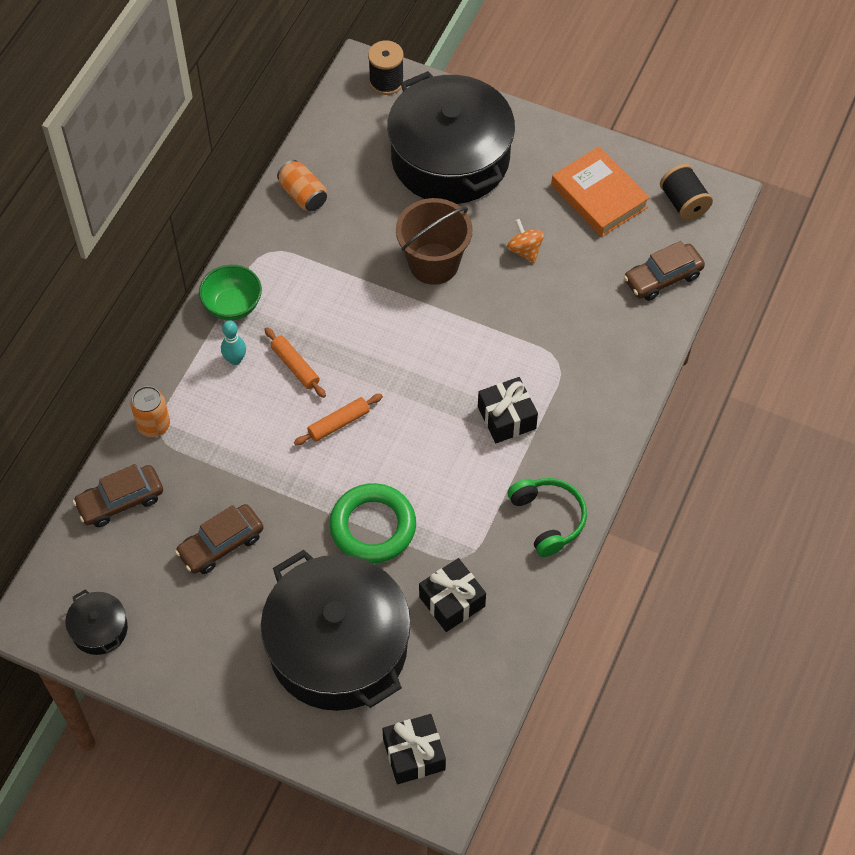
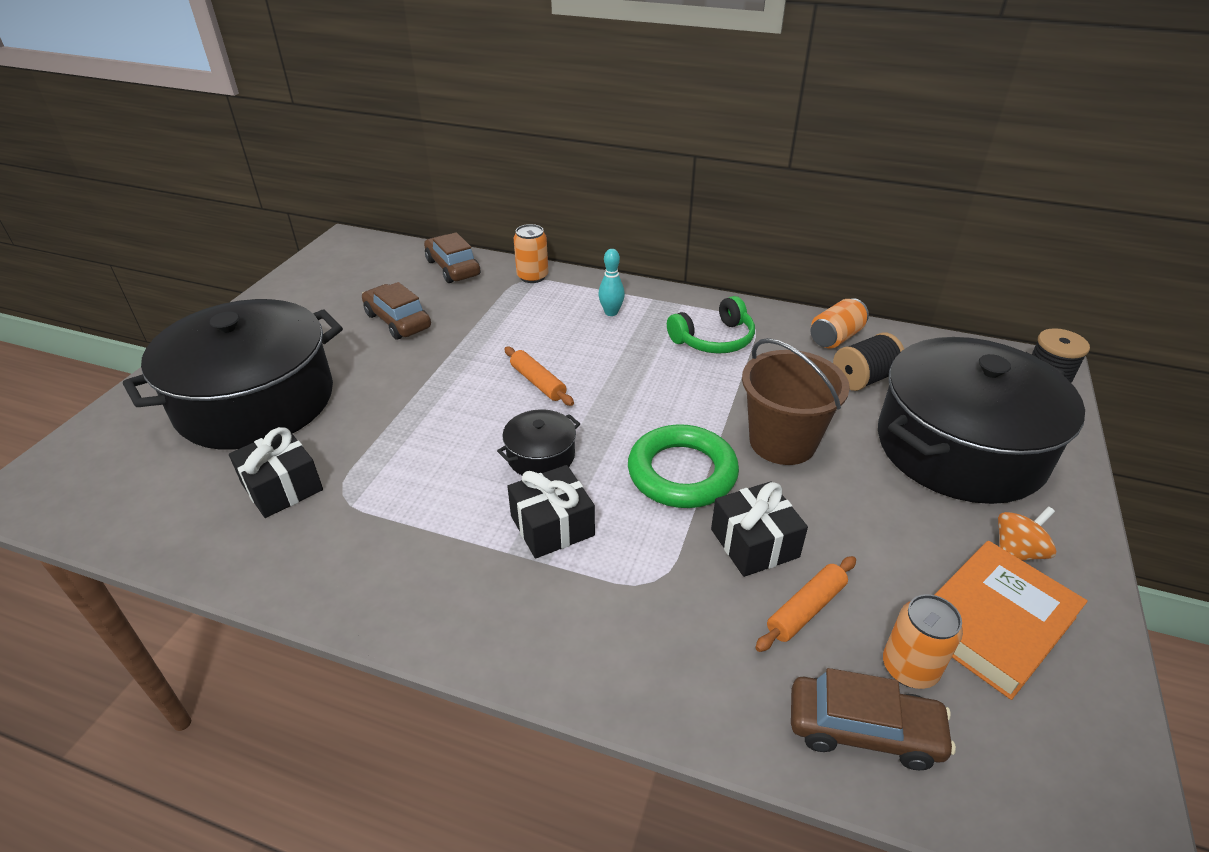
camera: 85 degrees right, 20 degrees down
black pot [65,589,128,655] -> black pot moved to [497,410,580,475]
green bowl [199,265,262,321] -> none
orange rolling pin [264,327,326,398] -> orange rolling pin moved to [755,556,856,652]
green ring [329,483,416,563] -> green ring moved to [628,424,739,508]
black gift [382,714,446,784] -> black gift moved to [711,481,808,577]
orange spinning top [507,219,544,263] -> orange spinning top moved to [998,506,1056,561]
green headphones [508,478,587,557] -> green headphones moved to [667,296,755,354]
brown car [624,241,705,301] -> brown car turned 135 degrees clockwise [791,668,956,770]
black spool [660,164,713,221] -> black spool moved to [833,332,904,391]
none -> orange can [883,594,963,689]

